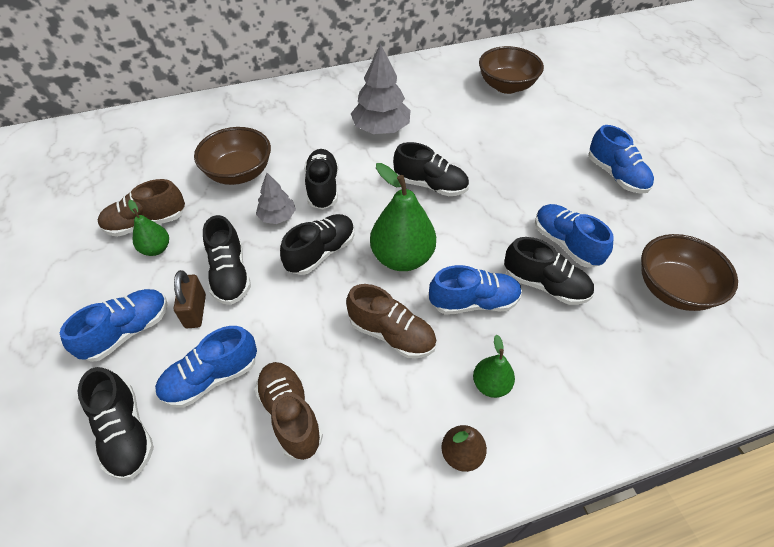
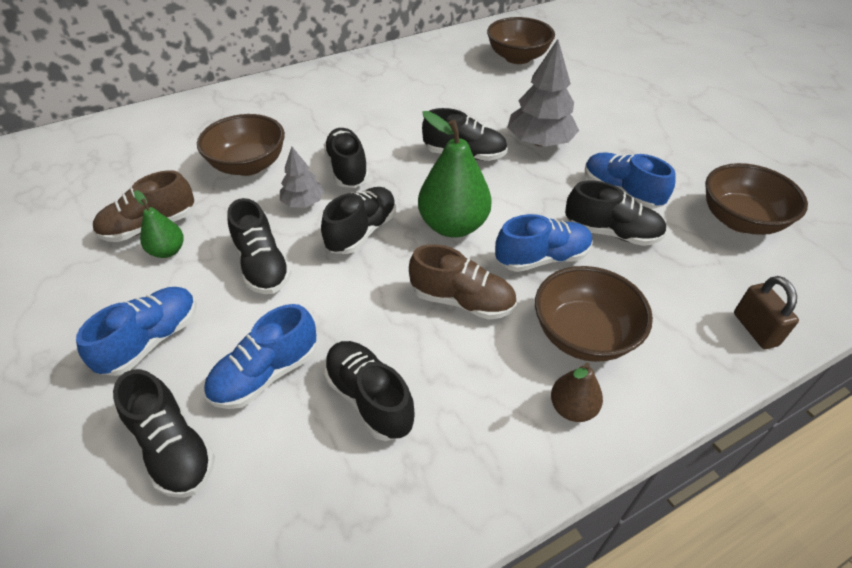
camera: 10 degrees left, 5 degrees down
brown padlock [174,270,206,328] -> brown padlock moved to [734,276,799,349]
brown shoe [254,362,323,460] -> black shoe [324,341,415,441]
grey tree [351,44,411,134] -> grey tree moved to [507,39,579,147]
green pear [473,334,515,398] -> brown bowl [535,266,653,362]
blue shoe [588,125,654,194] -> none

